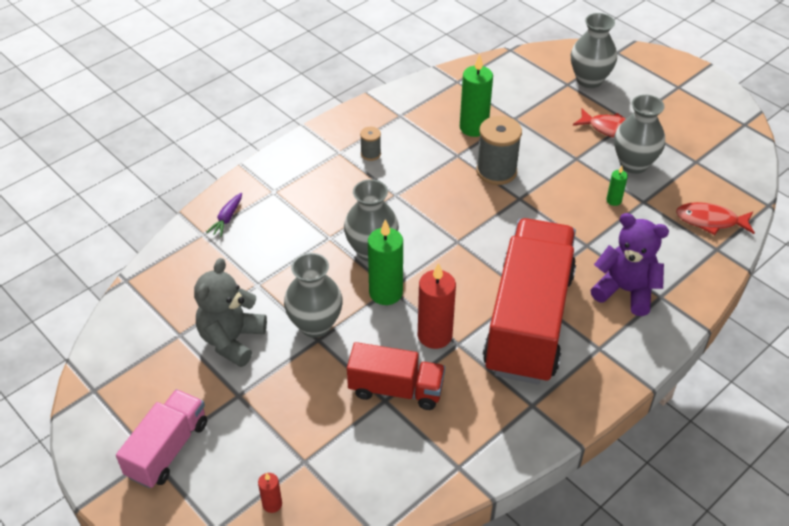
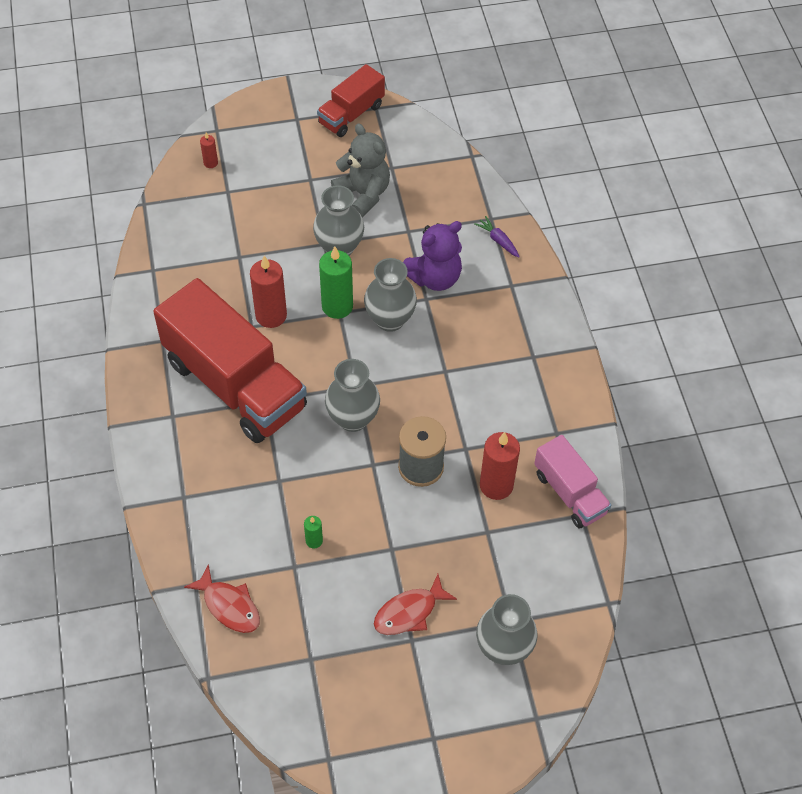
camera: 120 degrees right, 10 degrees up
pink truck [116,389,207,488] -> pink truck moved to [534,435,611,528]
red truck [347,342,445,410] -> red truck moved to [317,64,385,137]
grey spool [360,127,381,161] -> none
green candle [460,54,493,137] -> red candle [480,432,520,500]
purple teddy bear [590,213,669,316] -> purple teddy bear moved to [403,221,462,291]
grey vase [614,95,665,174] -> grey vase moved to [325,359,380,432]
red fish [676,202,755,235] -> red fish turned 90 degrees clockwise [184,565,260,633]

